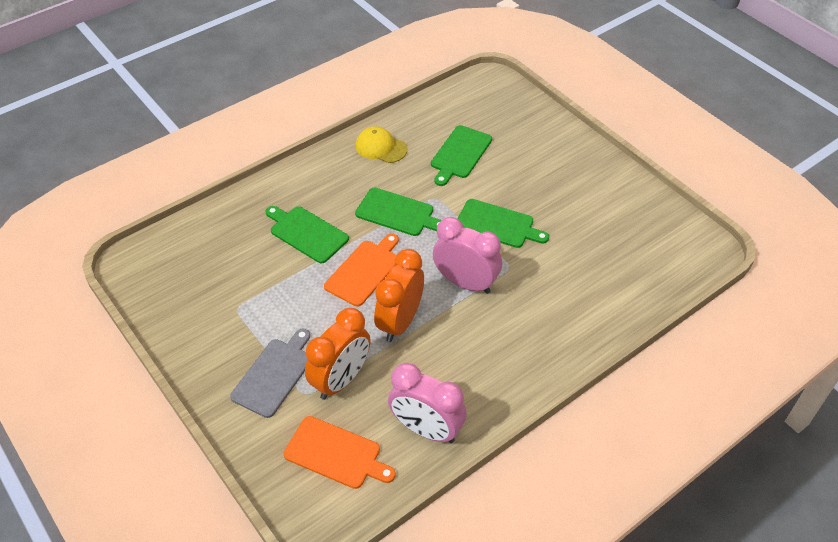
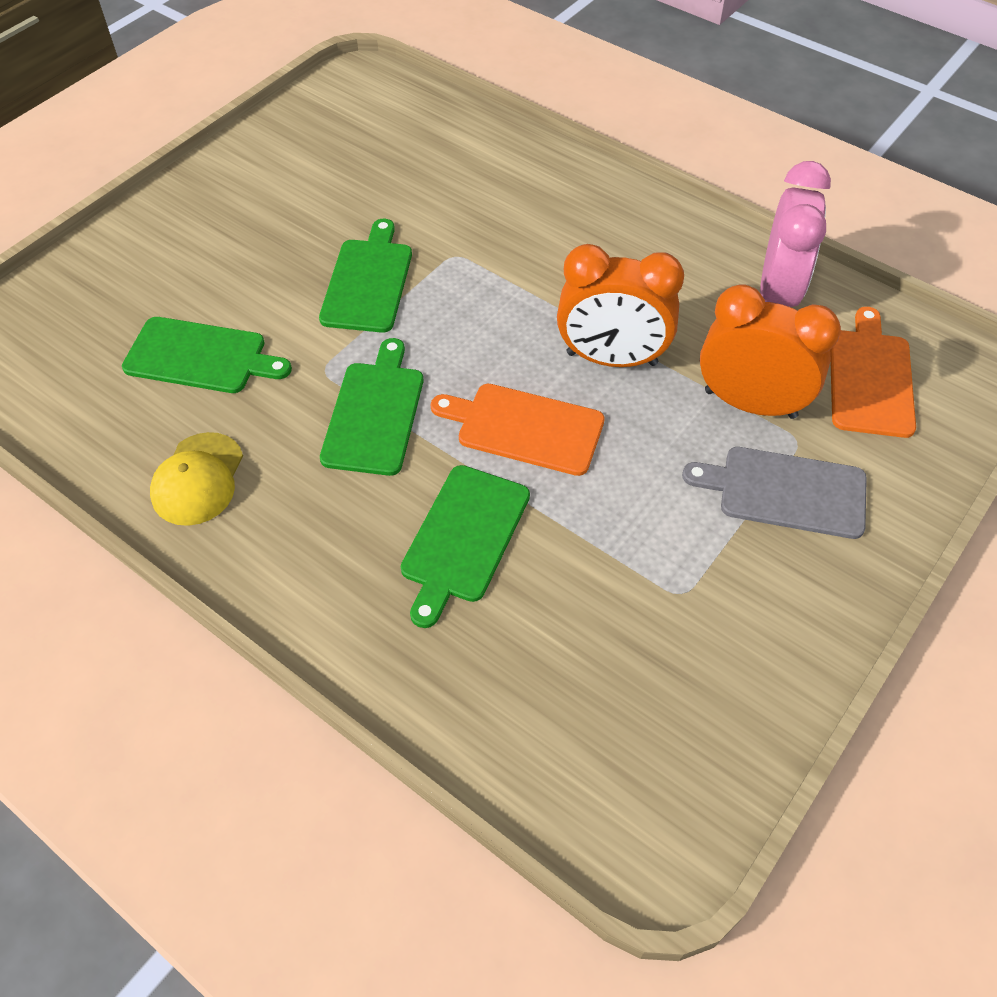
camera: 105 degrees left, 5 degrees up
pink clock [433,217,502,294] -> none

